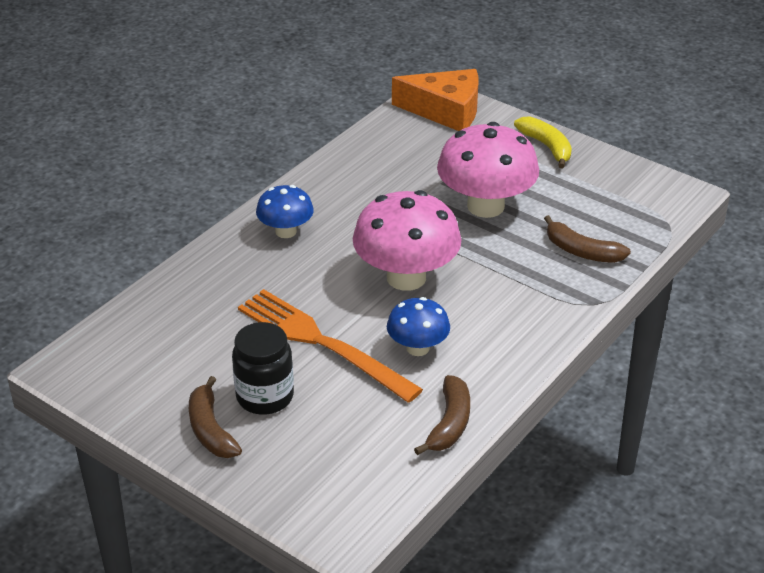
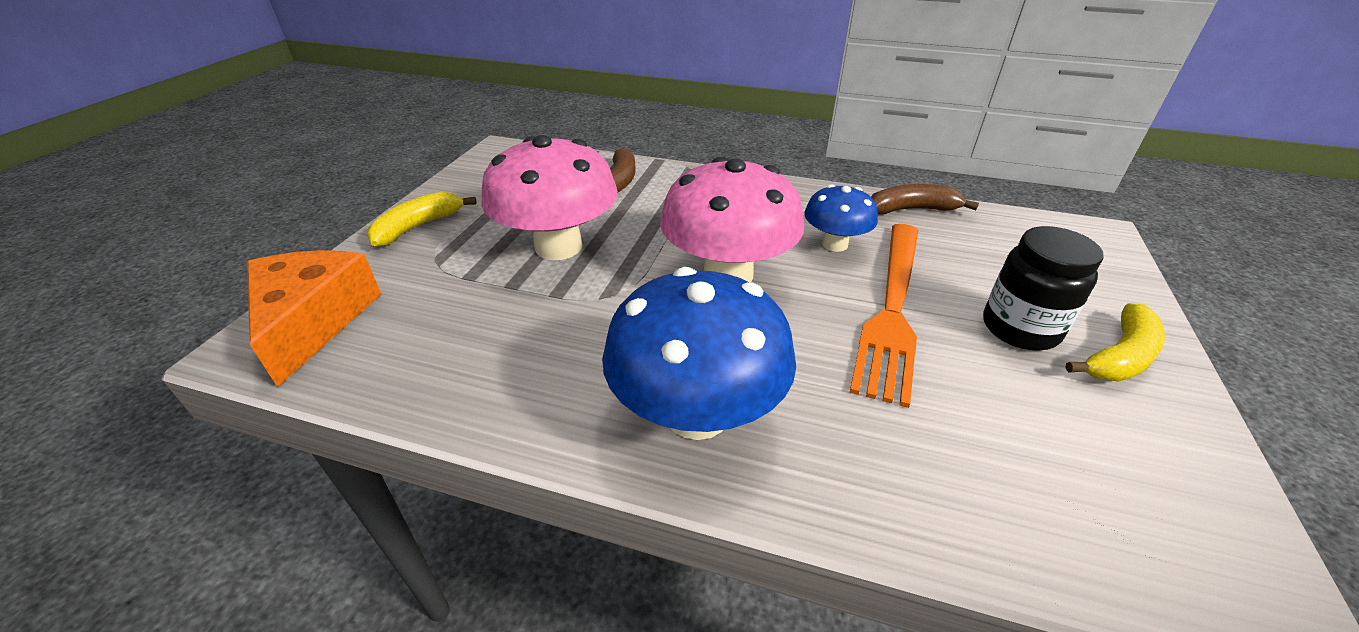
camera: 110 degrees left, 0 degrees up
brown banana [189,376,242,458] -> yellow banana [1065,303,1165,382]
blue mushroom [256,185,314,238] -> blue mushroom [602,267,796,440], size x1.79

